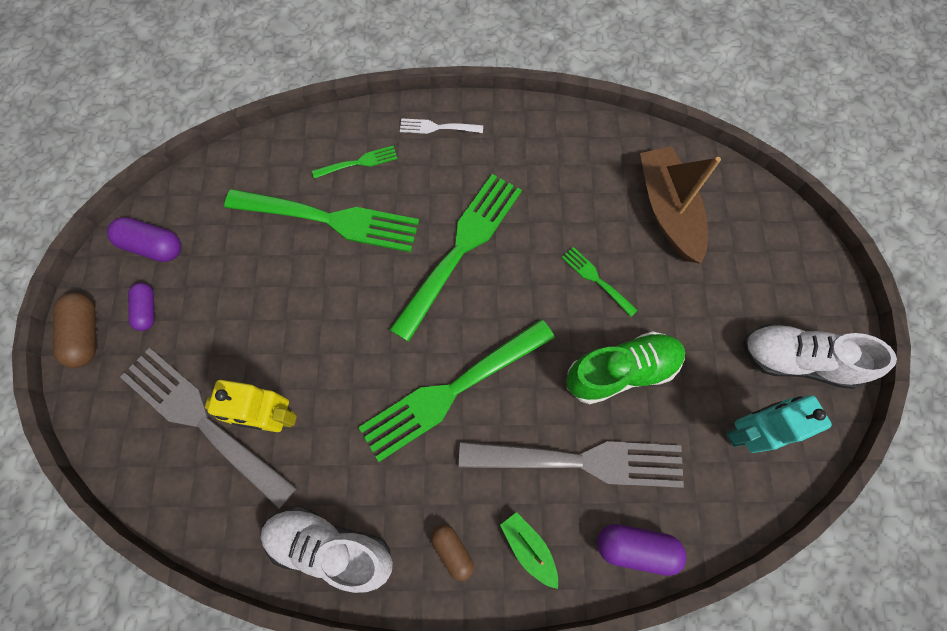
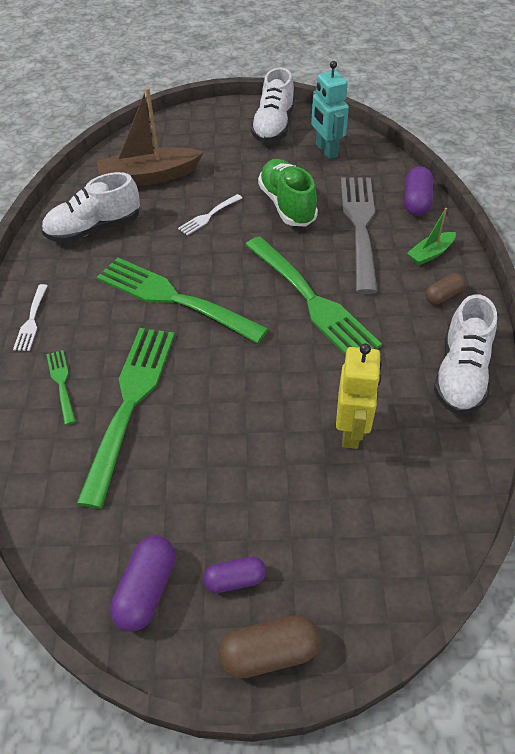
camera: 90 degrees left, 20 degrees down
grey fork [120,347,297,509] -> none
green fork [562,247,638,317] -> white fork [178,194,242,236]
none -> white shoe [41,172,140,243]

